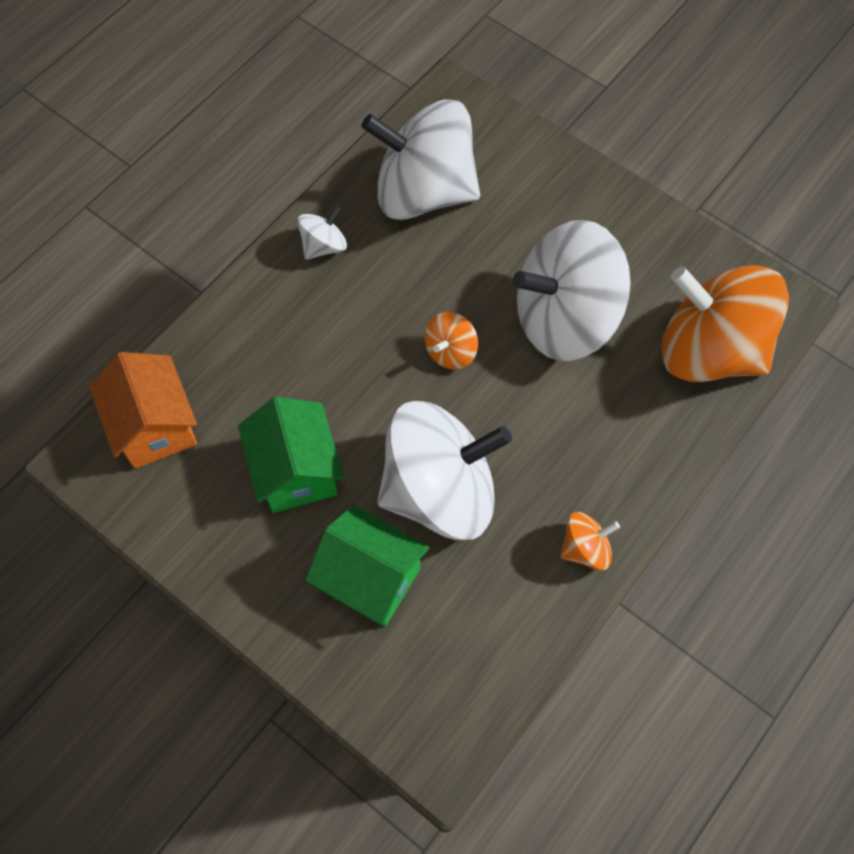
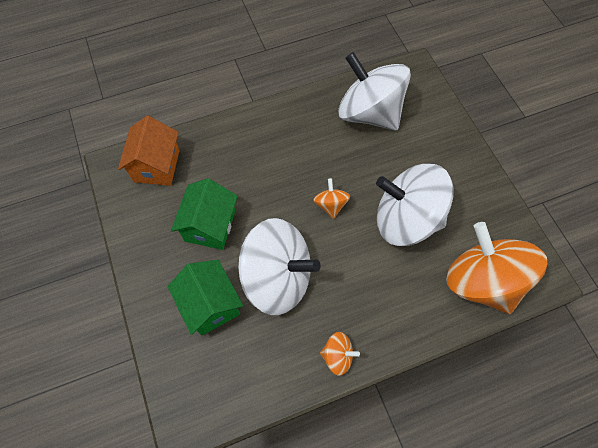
camera: 30 degrees right, 0 degrees up
white spinning top [297,206,347,260] -> none
orange spinning top [425,312,478,370] -> orange spinning top turned 105 degrees clockwise [313,178,350,219]

